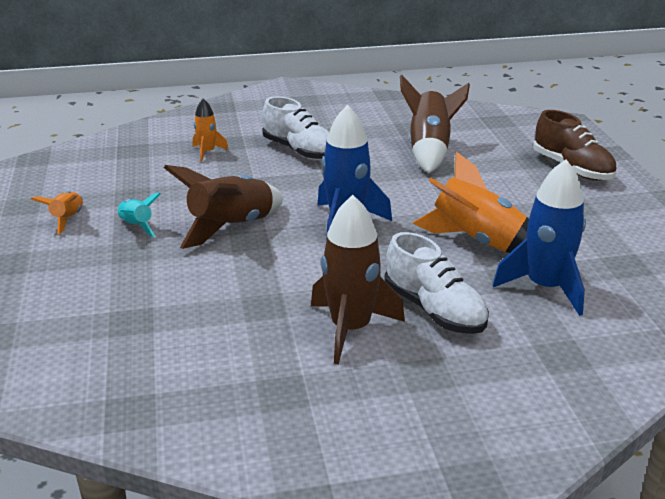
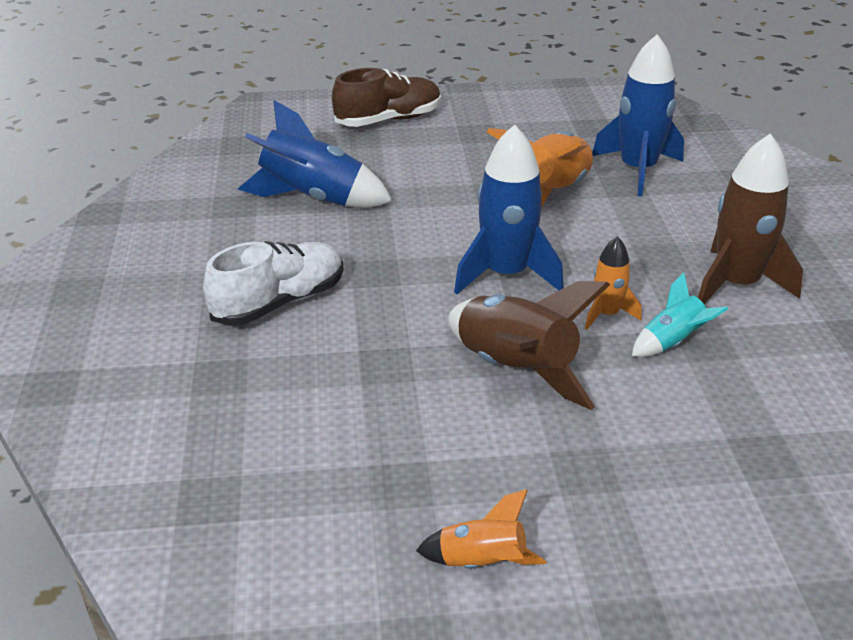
camera: 85 degrees left, 5 degrees up
turquoise rocket [118,193,161,238] -> turquoise rocket moved to [632,272,728,357]
orange rocket [193,99,229,162] -> orange rocket moved to [585,236,641,330]
white shoe [385,232,489,334] -> none
brown rocket [400,75,470,173] -> blue rocket [237,100,393,207]

